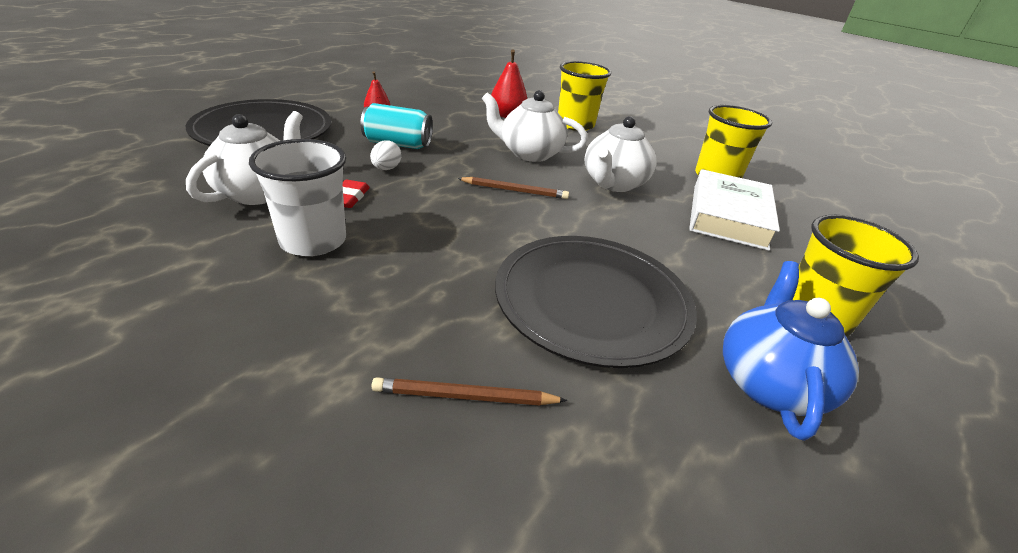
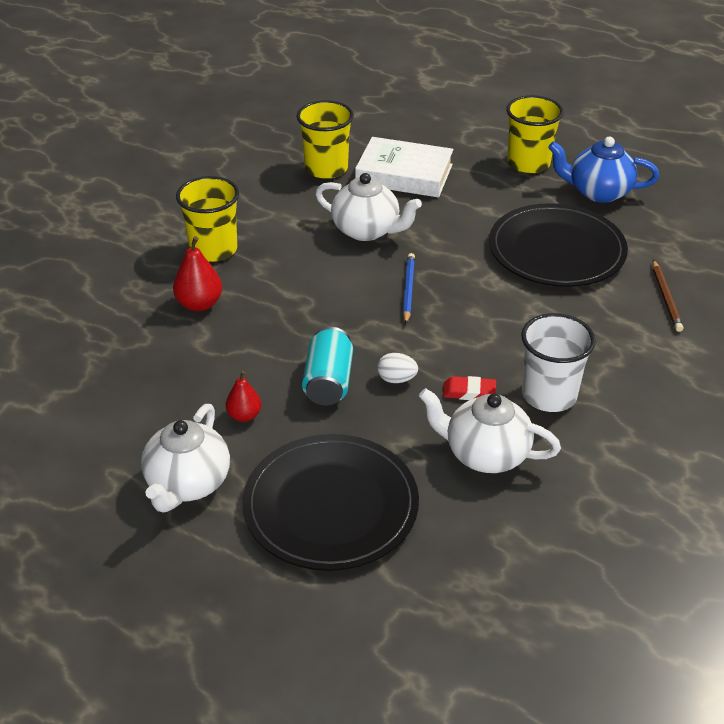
camera: 90 degrees left, 5 degrees up
brown pencil [457,177,569,199] -> blue pencil [403,253,415,324]
white teapot [482,90,588,162] -> white teapot moved to [141,404,230,512]

